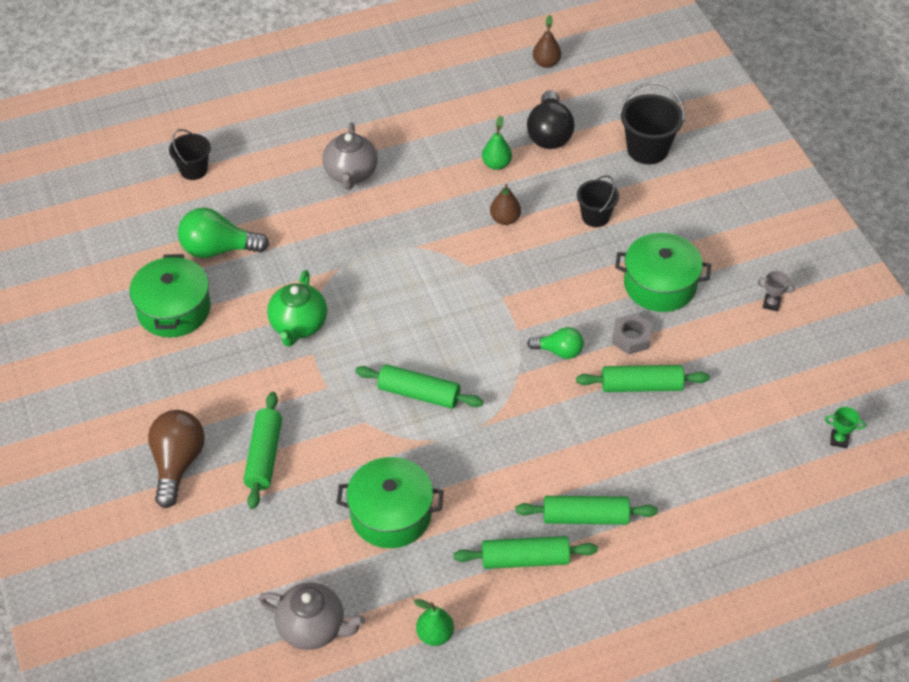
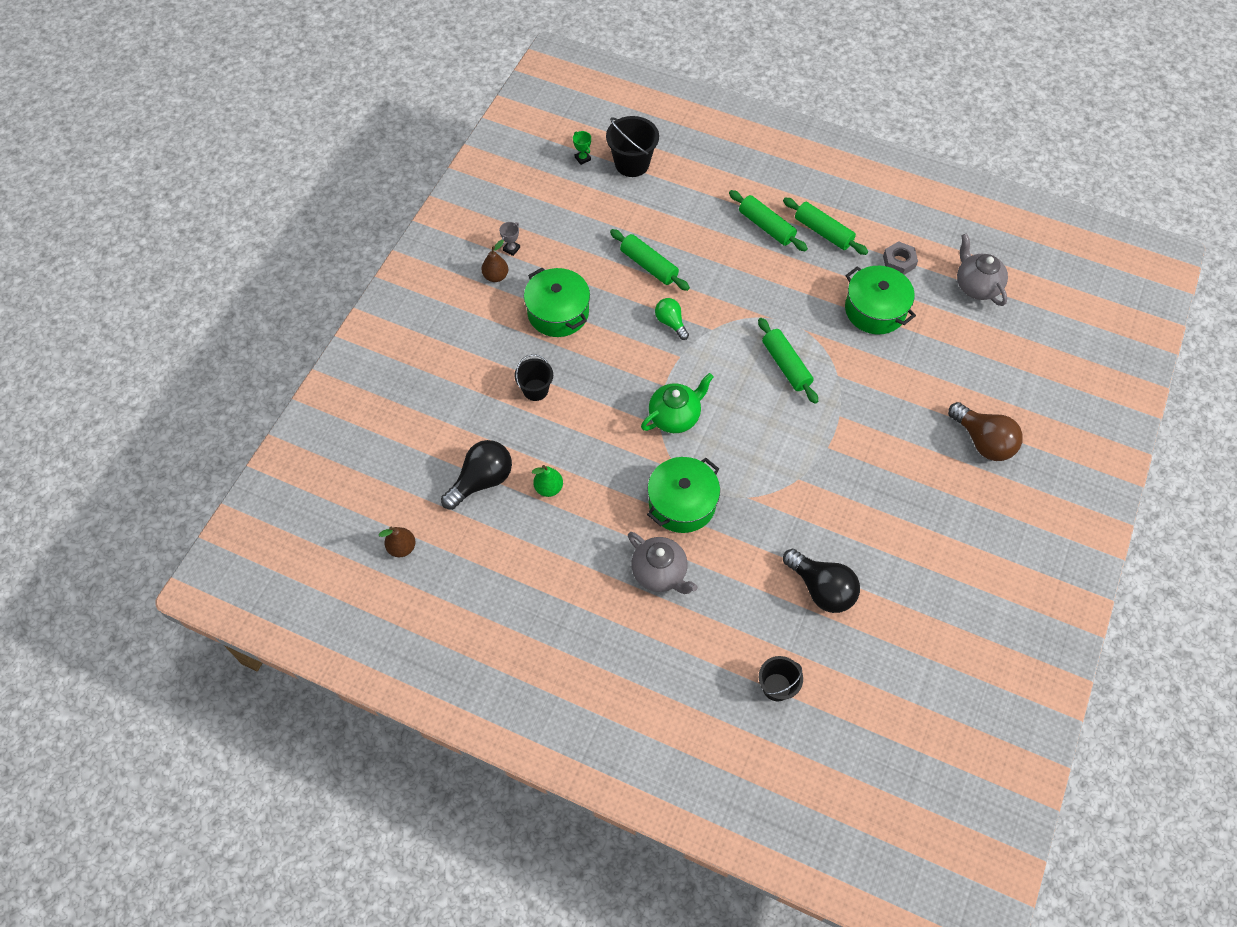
camera: 135 degrees left, 10 degrees up
green pot [130,254,211,338] -> green pot moved to [647,457,720,533]
brown light bulb [148,410,205,508] -> brown light bulb turned 90 degrees counterclockwise [948,402,1023,461]
green light bulb [178,208,269,258] -> black light bulb [783,549,860,613]
green rolling pin [243,392,282,509] -> none
green teapot [267,270,327,347] -> green teapot moved to [641,373,714,433]
grey teapot [322,122,378,190] -> grey teapot turned 90 degrees clockwise [628,532,698,594]
green pear [414,599,454,646] -> none
brown pear [490,184,521,225] -> brown pear moved to [481,240,508,282]
grey nut [612,313,652,355] -> grey nut moved to [883,241,918,275]
black bucket [620,82,685,165] -> black bucket moved to [606,116,659,177]
grey trophy [758,271,795,312] -> grey trophy turned 60 degrees clockwise [499,222,520,256]

